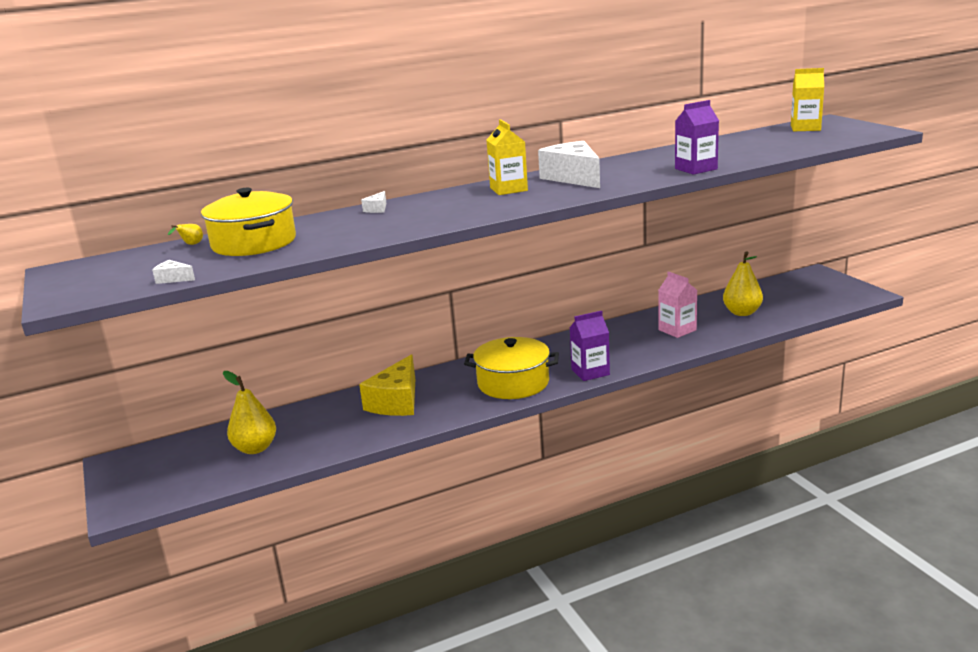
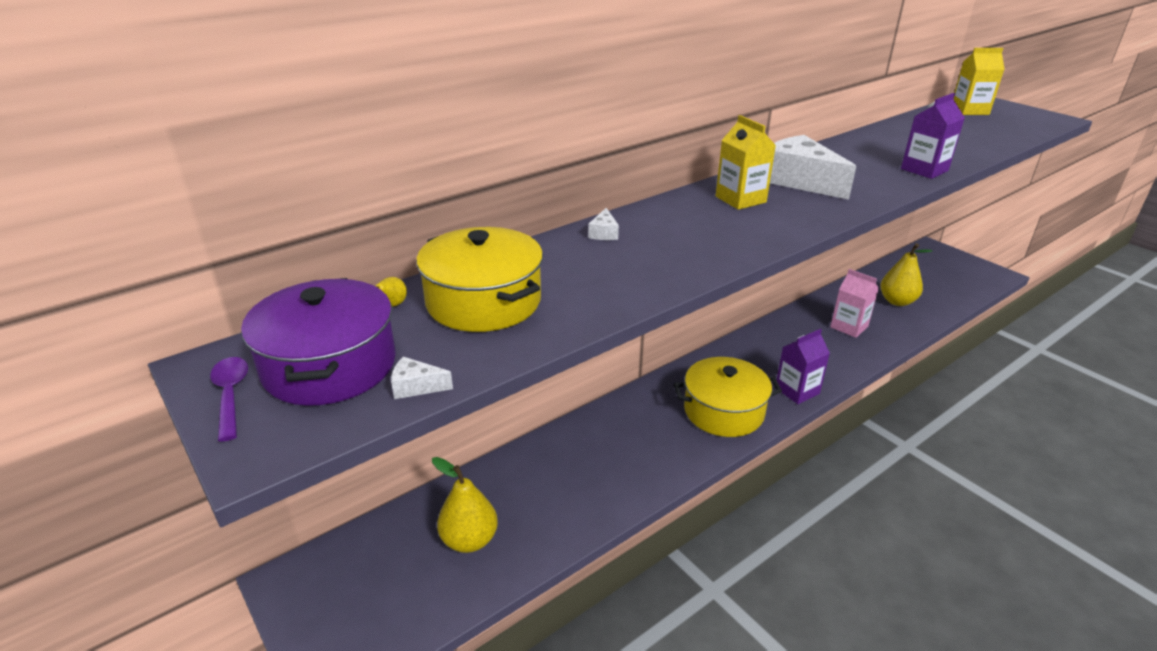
camera: 15 degrees left, 10 degrees up
yellow cheese [359,354,415,416] -> none
none -> purple spoon [210,357,248,442]
none -> purple pot [241,278,396,406]

